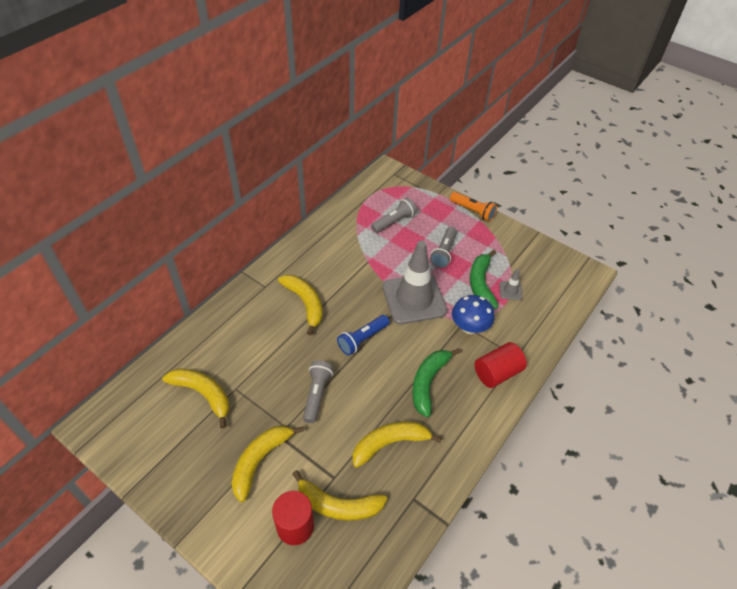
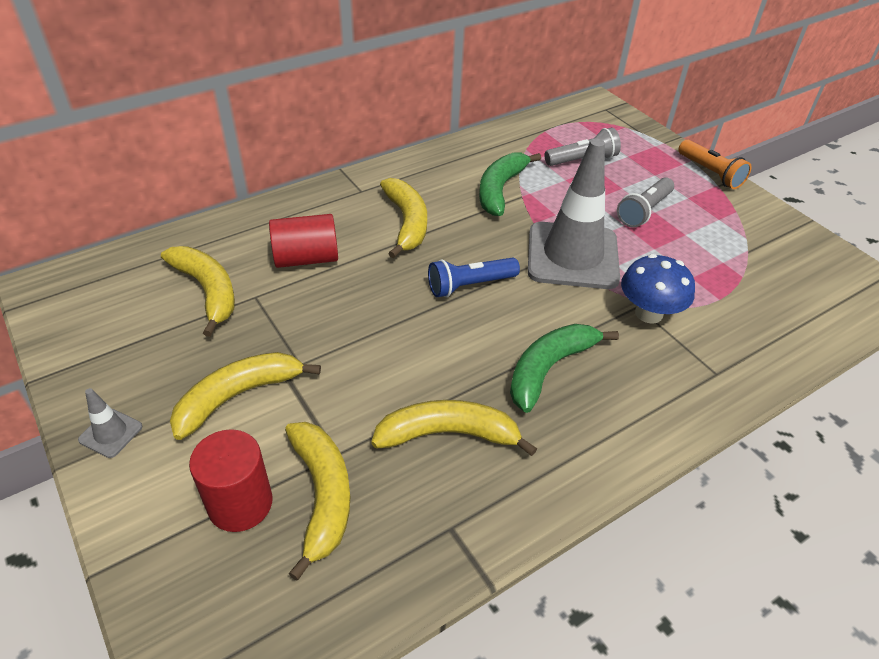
camera: 20 degrees right, 5 degrees down
yellow banana [293,470,387,521] -> yellow banana turned 135 degrees counterclockwise [285,422,350,581]
grey flashlight [303,361,333,423] -> none
green banana [470,250,499,309] -> green banana moved to [479,153,541,216]
red cylinder [474,342,527,388] -> red cylinder moved to [269,214,338,268]
grey traffic cone [500,269,522,300] -> grey traffic cone moved to [78,388,142,458]

